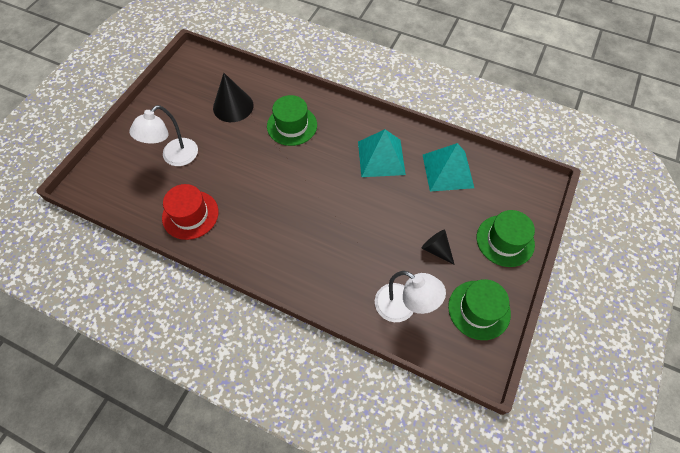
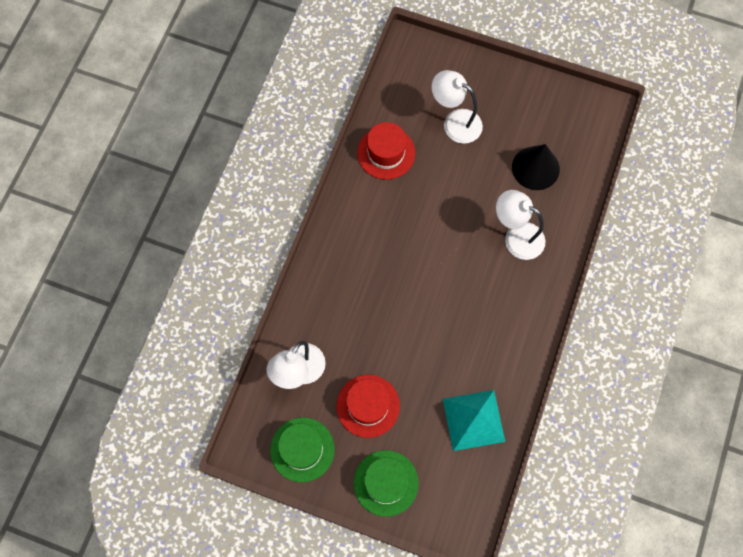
camera: 85 degrees right, 10 degrees up
green hat [267,95,317,146] -> white lamp [496,190,545,260]
turquoise pyramid [358,129,406,177] -> none
black cone [422,230,455,265] -> red hat [336,375,400,438]

